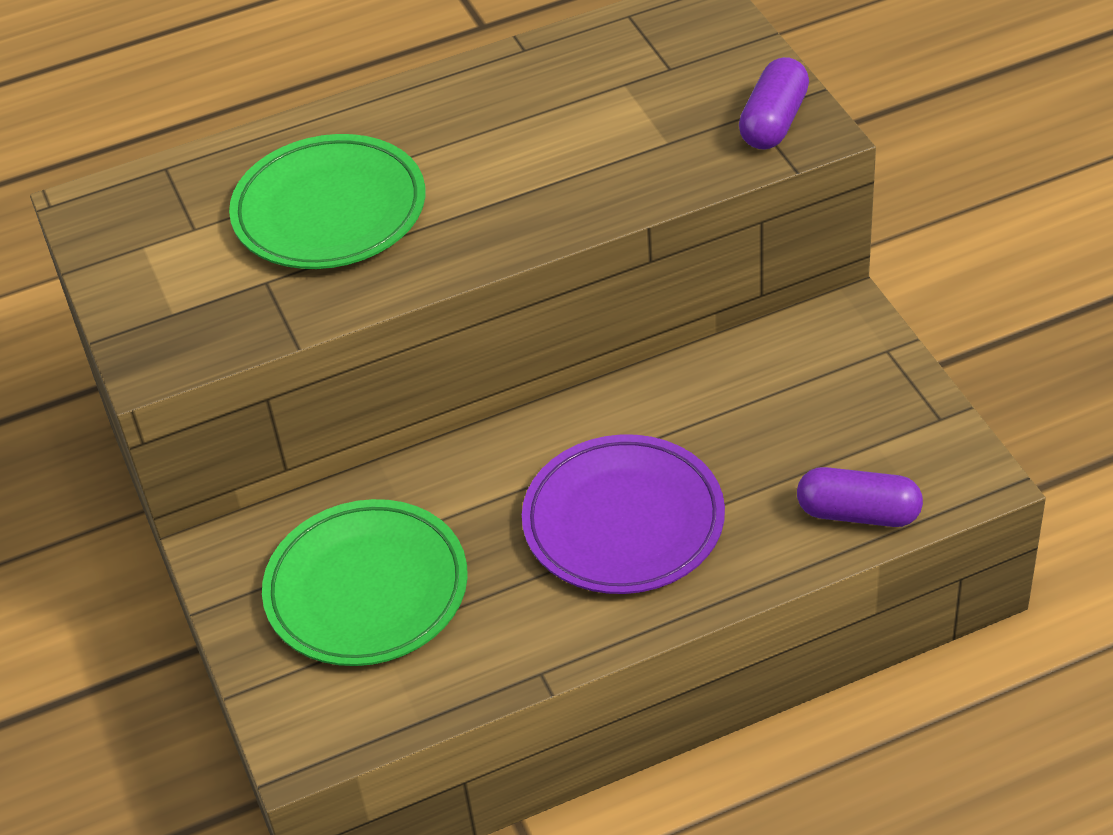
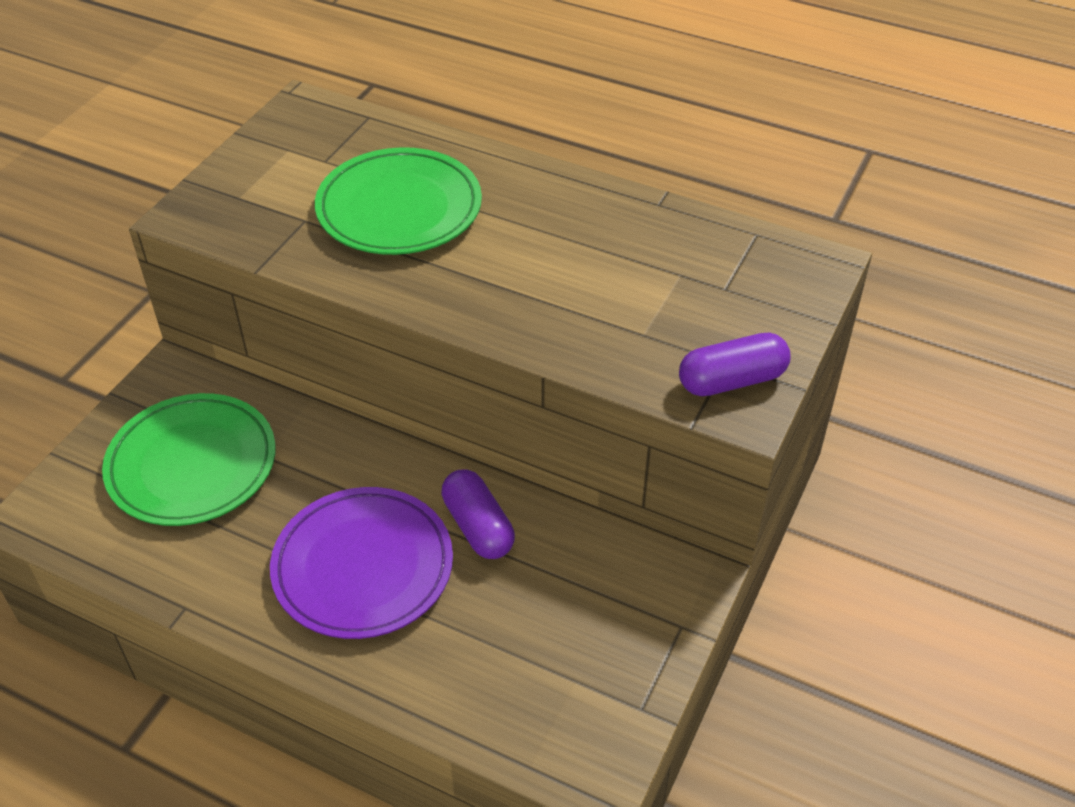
camera: 45 degrees right, 0 degrees up
purple capsule [797,467,923,527] -> purple capsule moved to [441,469,515,559]

